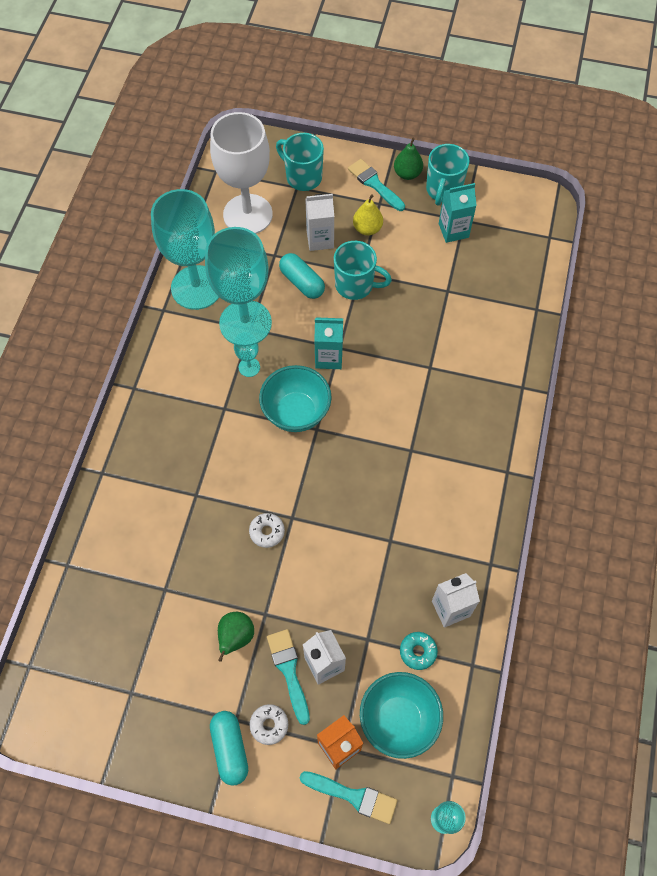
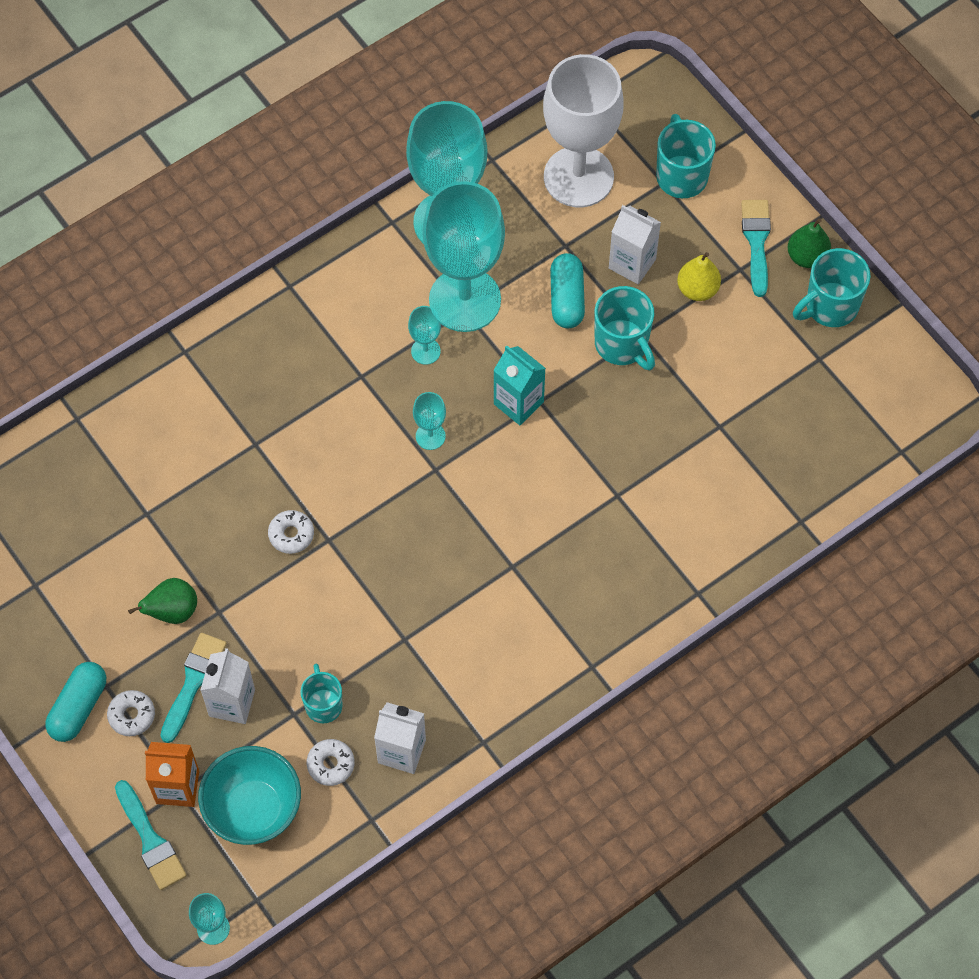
camera: 40 degrees right, 0 degrees up
turquoise bowl [259,365,332,432] -> turquoise goblet [413,392,446,450]
turquoise donut [400,632,438,670] -> white donut [307,739,355,786]
turquoise carton [439,183,477,243] -> none
none -> turquoise mug [300,663,343,723]

